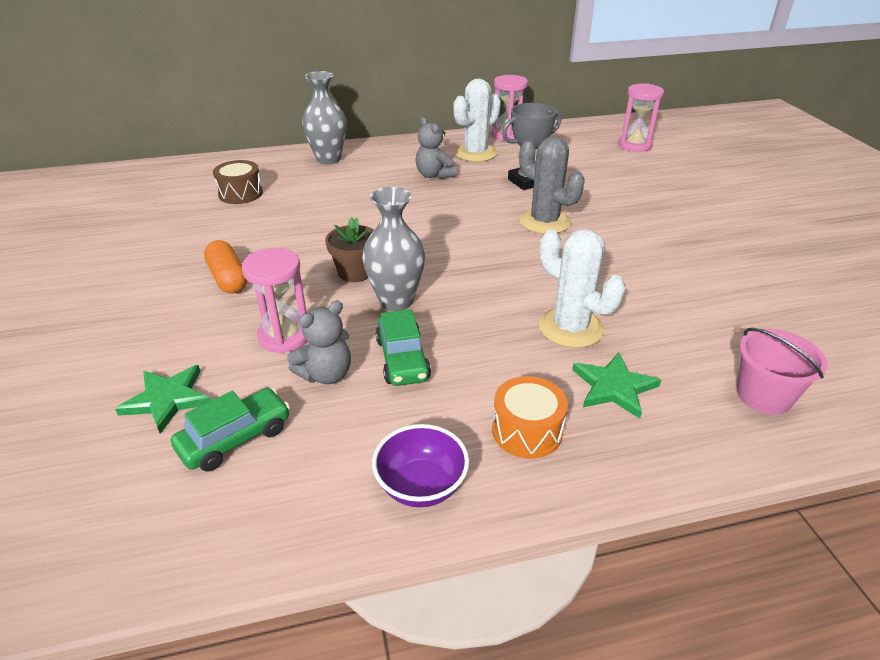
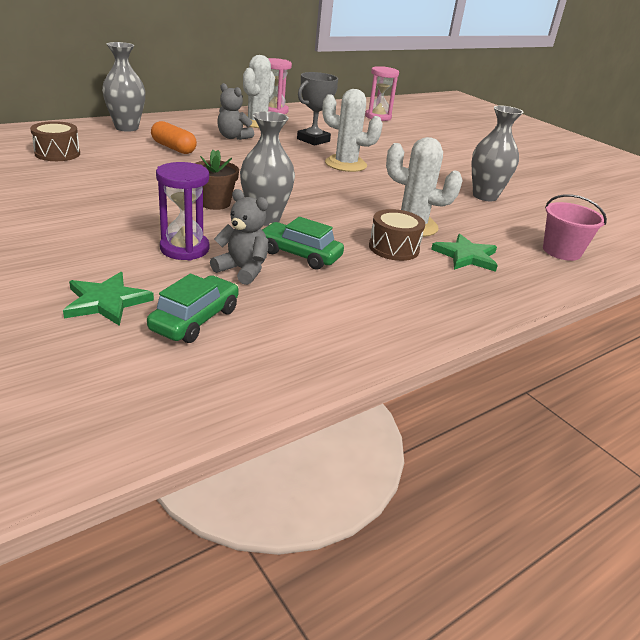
camera: 25 degrees left, 5 degrees down
orange capsule [204,240,247,294] -> orange capsule moved to [151,121,197,154]
pink hourglass [242,248,307,353] -> purple hourglass [156,162,209,261]
grey teddy bear [287,301,351,384] -> grey teddy bear turned 90 degrees counterclockwise [210,189,268,285]
purple bowl [372,424,469,507] -> none
green car [375,309,431,386] -> green car turned 150 degrees clockwise [262,217,344,269]
orange drum [492,376,568,459] -> none
grey cactus [519,136,584,234] -> white cactus [322,89,383,172]
none -> brown drum [369,209,425,261]
none -> grey vase [472,105,524,201]

